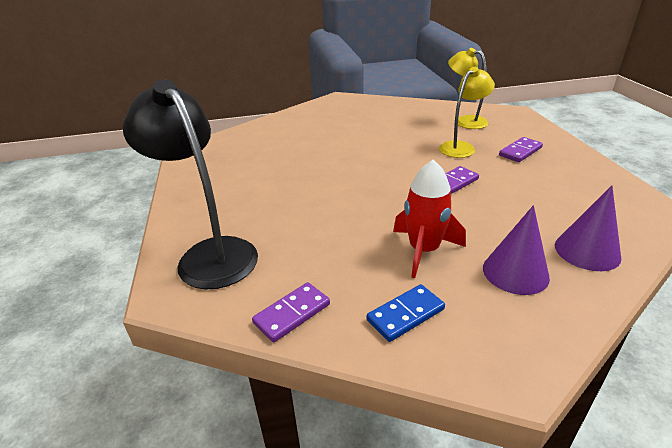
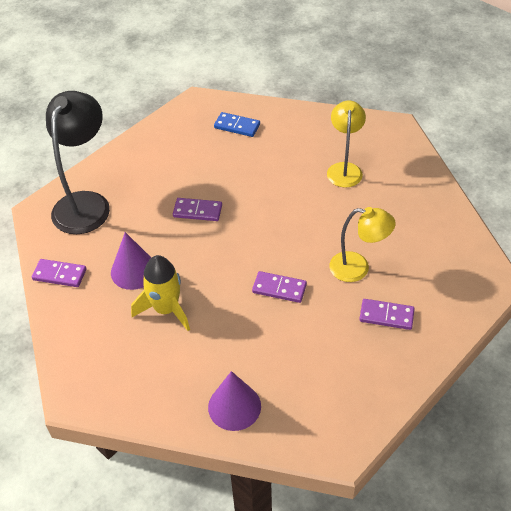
camera: 55 degrees right, 15 degrees up
blue domino [367,284,445,342] -> blue domino moved to [214,112,260,137]
red rocket [393,159,466,278] -> yellow rocket [131,255,190,331]
yellow lamp [448,48,488,129] -> yellow lamp moved to [327,100,366,188]
purple cone [483,205,550,295] -> purple cone moved to [111,232,151,290]
none -> purple domino [173,198,222,221]

